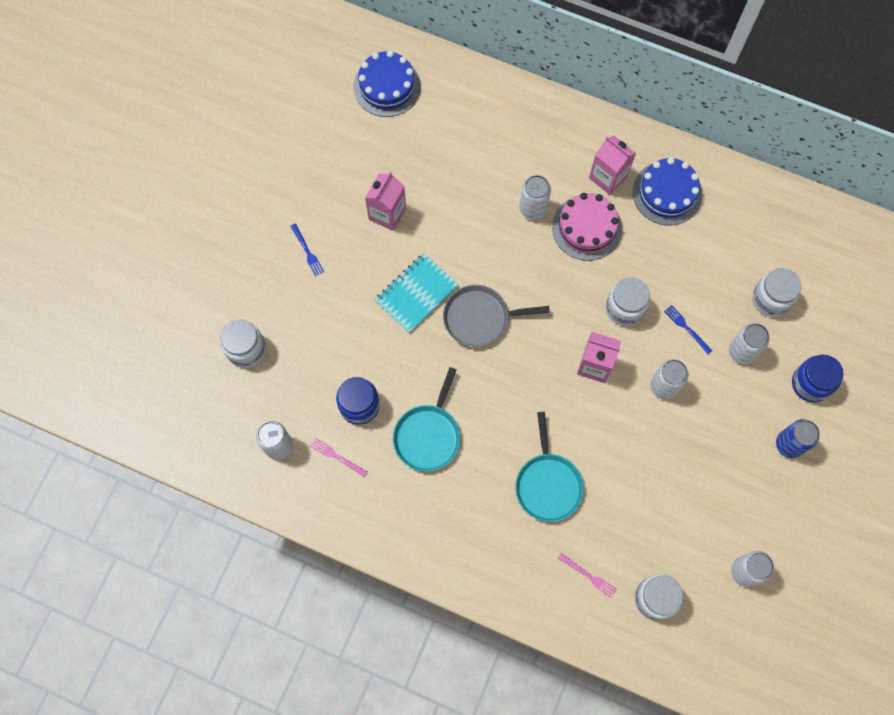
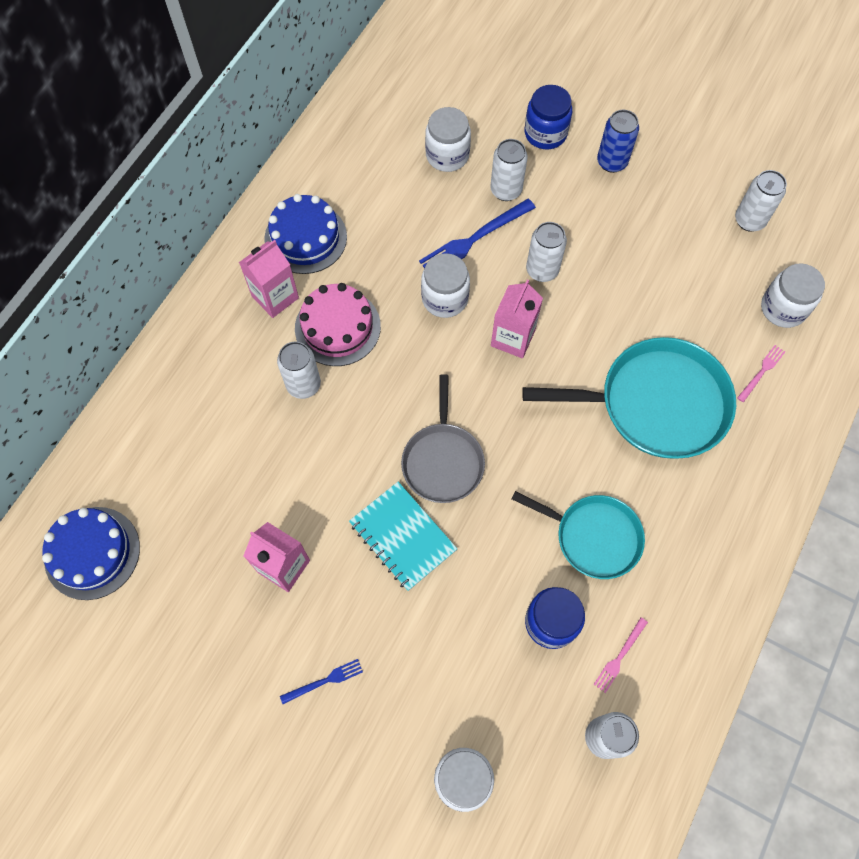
camera: 85 degrees left, 5 degrees down
turquoise pan [515,412,584,522] -> turquoise pan [522,337,736,459], size x1.60
blue fork [664,305,713,354] -> blue fork [419,199,536,268], size x1.88

